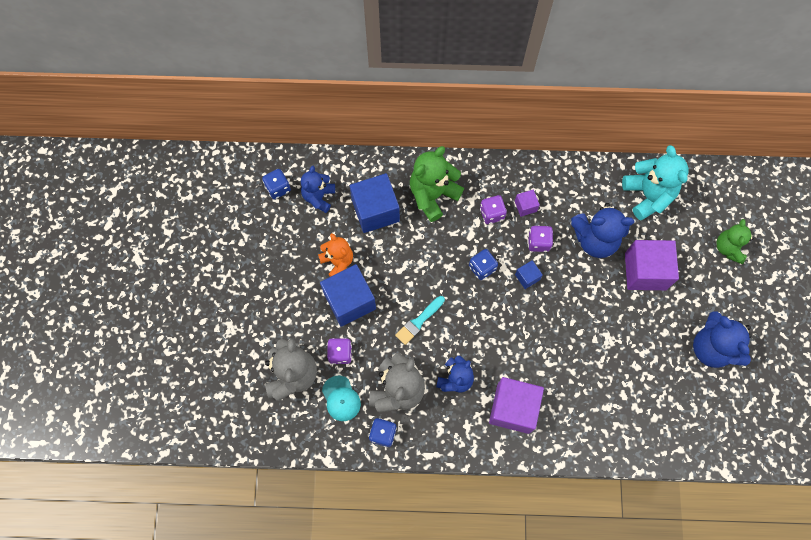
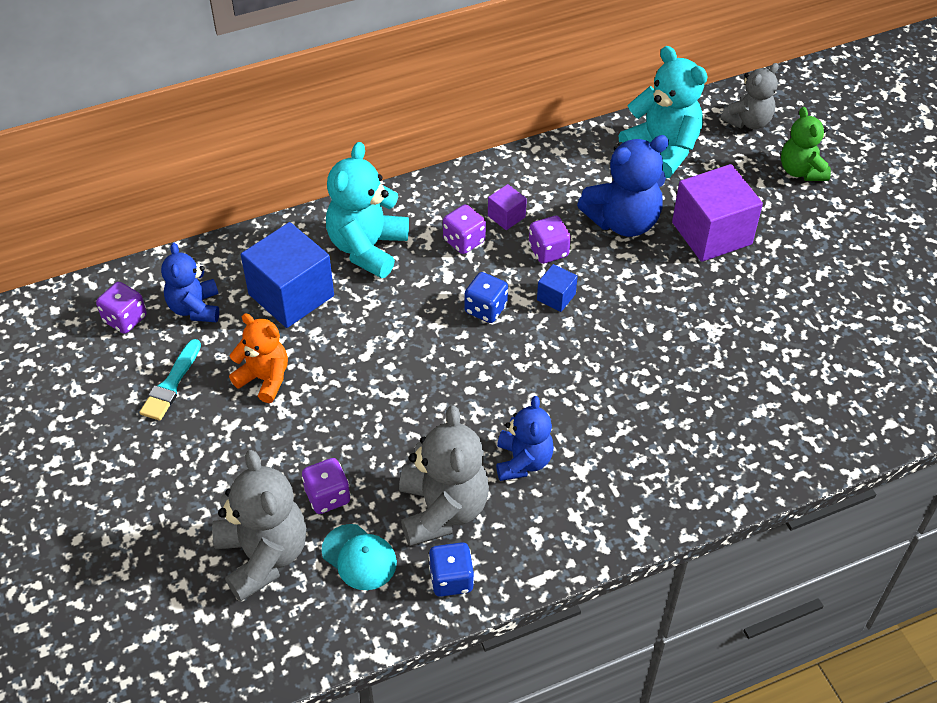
camera: 25 degrees left, 20 degrees down
blue dice [262,169,291,199] -> purple dice [96,282,147,334]
blue cube [320,264,376,327] -> none
turquoise brush [395,296,445,345] -> turquoise brush moved to [139,339,201,421]
green teddy bear [410,146,464,222] -> turquoise teddy bear [326,142,409,278]
purple cube [489,377,544,434] -> none
blue teddy bear [693,311,752,368] -> none
none -> grey teddy bear [721,63,779,129]

